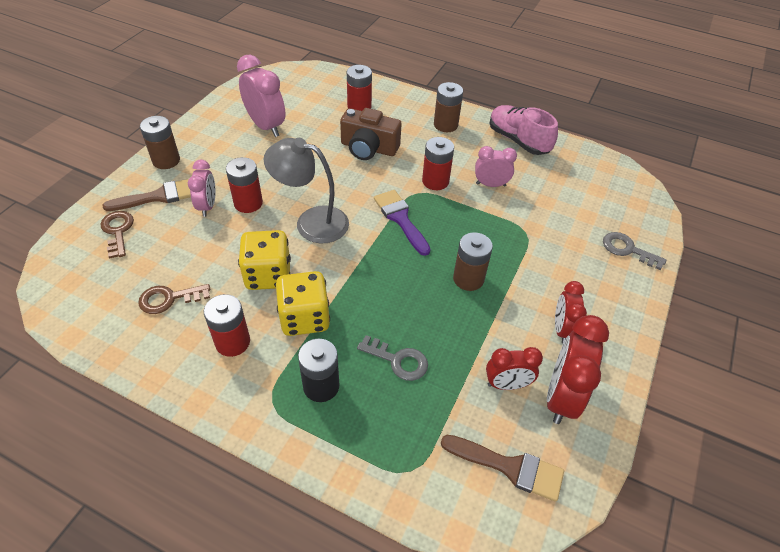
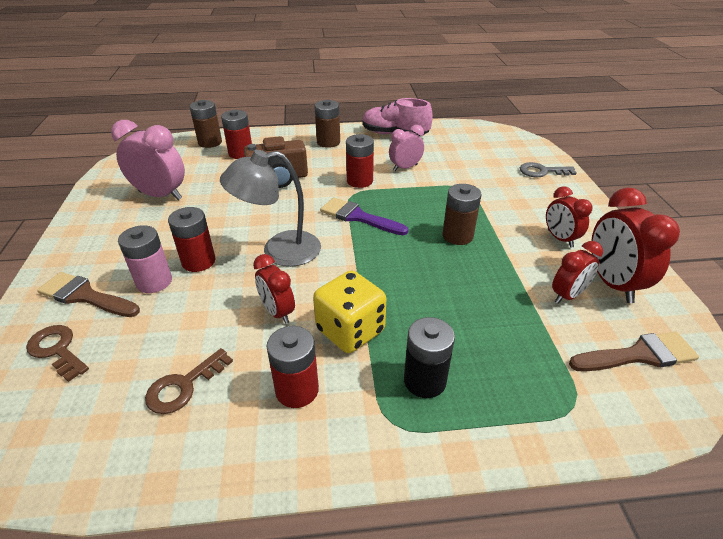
camera: 30 degrees left, 10 degrees down
brown brush [103,179,191,211] -> brown brush turned 105 degrees counterclockwise [37,272,140,317]
brown battery [140,116,180,169] -> brown battery moved to [189,100,222,148]
pink clock [188,160,216,217] -> pink battery [118,225,172,293]
yellow dice [238,230,291,290] -> red clock [253,254,295,324]
grey key [357,335,428,381] -> none

